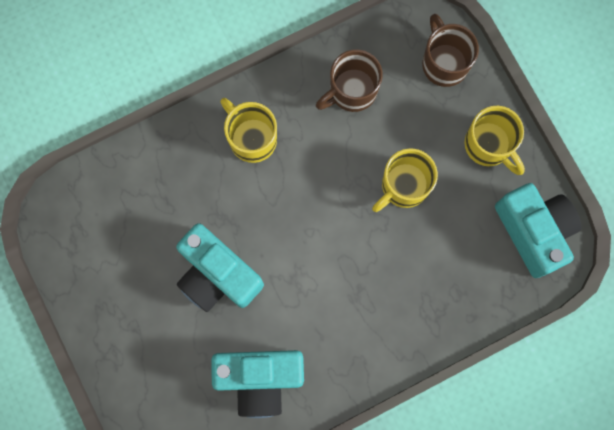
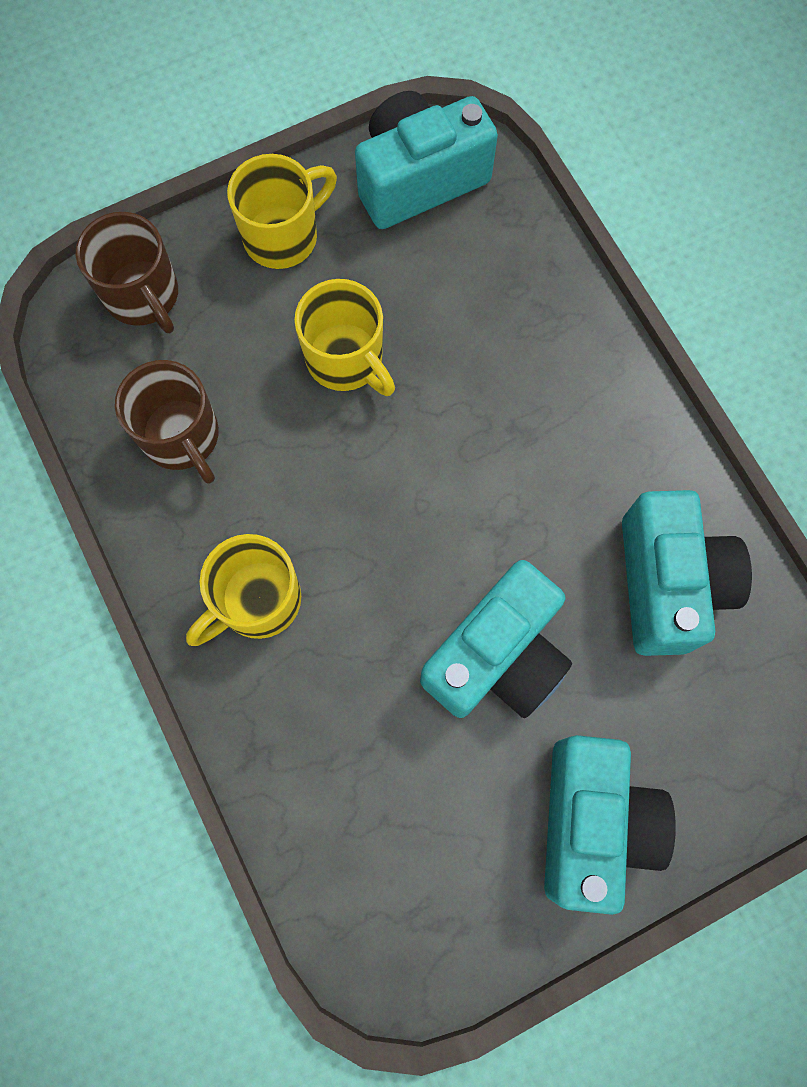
camera: 90 degrees left, 5 degrees down
brown mug [422,14,479,87] -> brown mug turned 105 degrees counterclockwise [76,212,178,333]
none -> turquoise camera [544,735,676,915]

